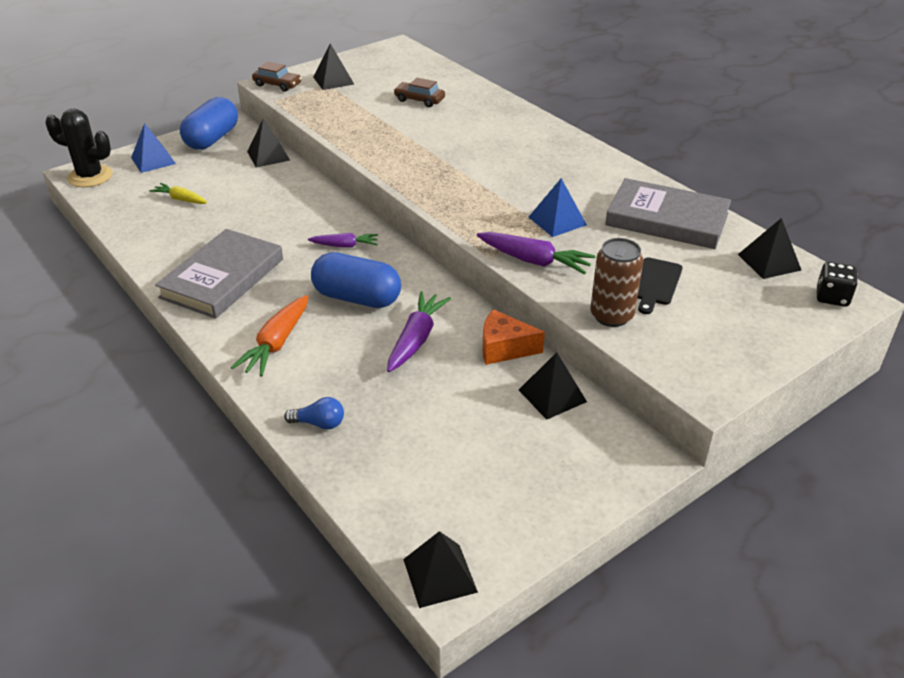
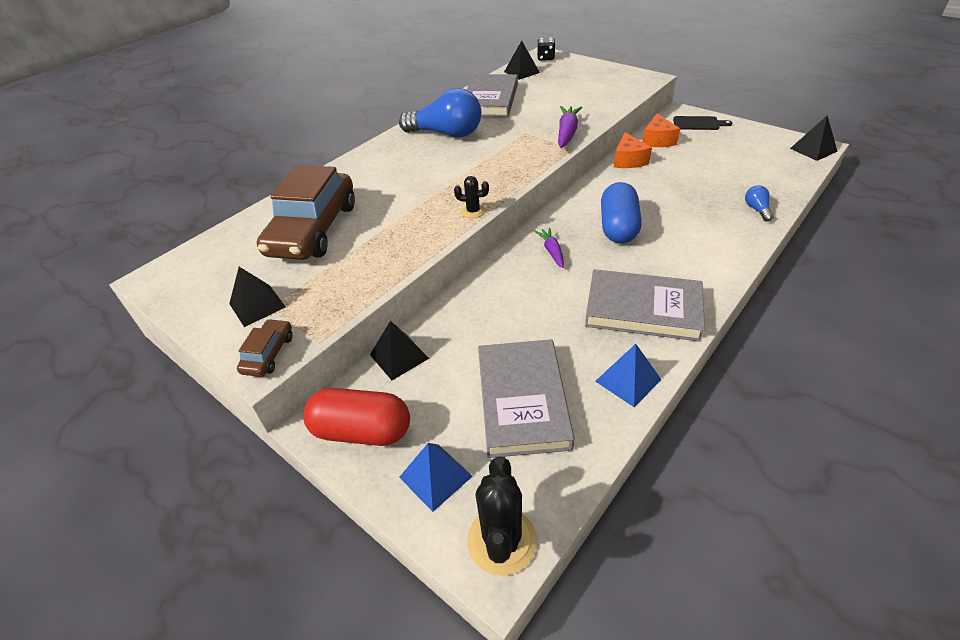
camera: 100 degrees left, 5 degrees up
yellow carrot [150,183,207,204] -> grey book [478,339,574,458]
blue capsule [180,97,238,150] -> red capsule [303,388,410,446]
orange carrot [231,295,309,377] -> none
purple carrot [387,291,451,372] -> none
brown car [394,78,445,107] -> brown car [257,165,355,260], size x2.31
black pyramid [519,352,587,420] -> orange cheese [642,113,680,147]
blue pyramid [529,178,587,237] -> blue pyramid moved to [595,344,662,407]
brown can [590,238,644,327] -> none
black cutting board [637,258,682,314] -> black cutting board moved to [673,116,732,130]
none -> blue light bulb [399,88,481,138]
none -> black cactus [454,176,489,218]

